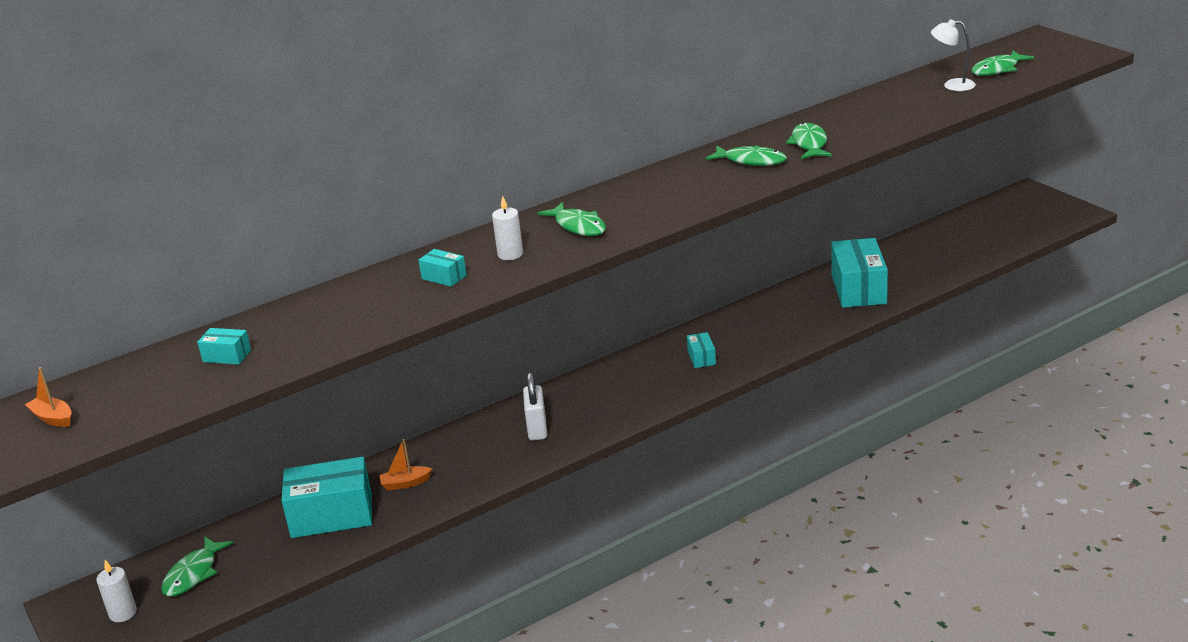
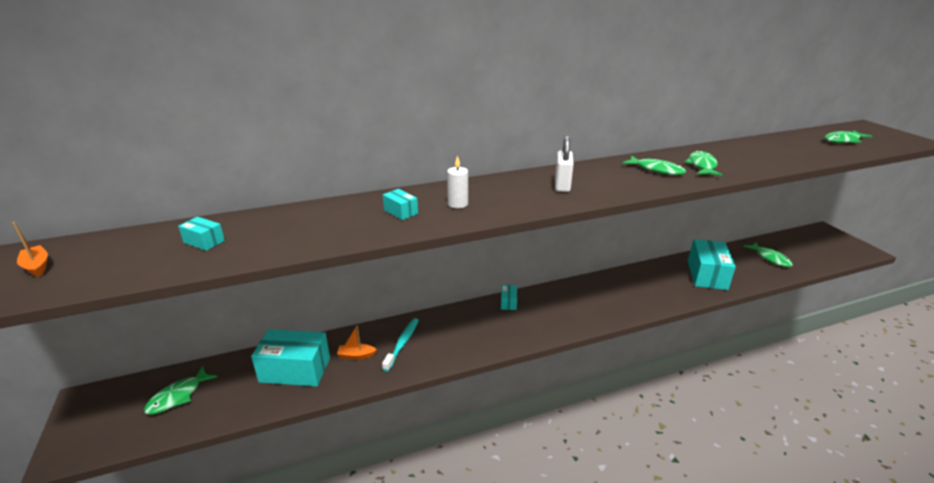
camera: 10 degrees right, 0 degrees up
white candle [96,560,137,622] -> none
white padlock [523,372,547,441] -> white padlock moved to [555,136,574,192]
green fish [538,202,606,236] -> green fish moved to [743,242,793,267]
turquoise box [687,332,716,368] -> turquoise box moved to [501,285,517,310]
white lamp [931,19,976,91] -> none
none -> turquoise toothbrush [382,318,419,371]

